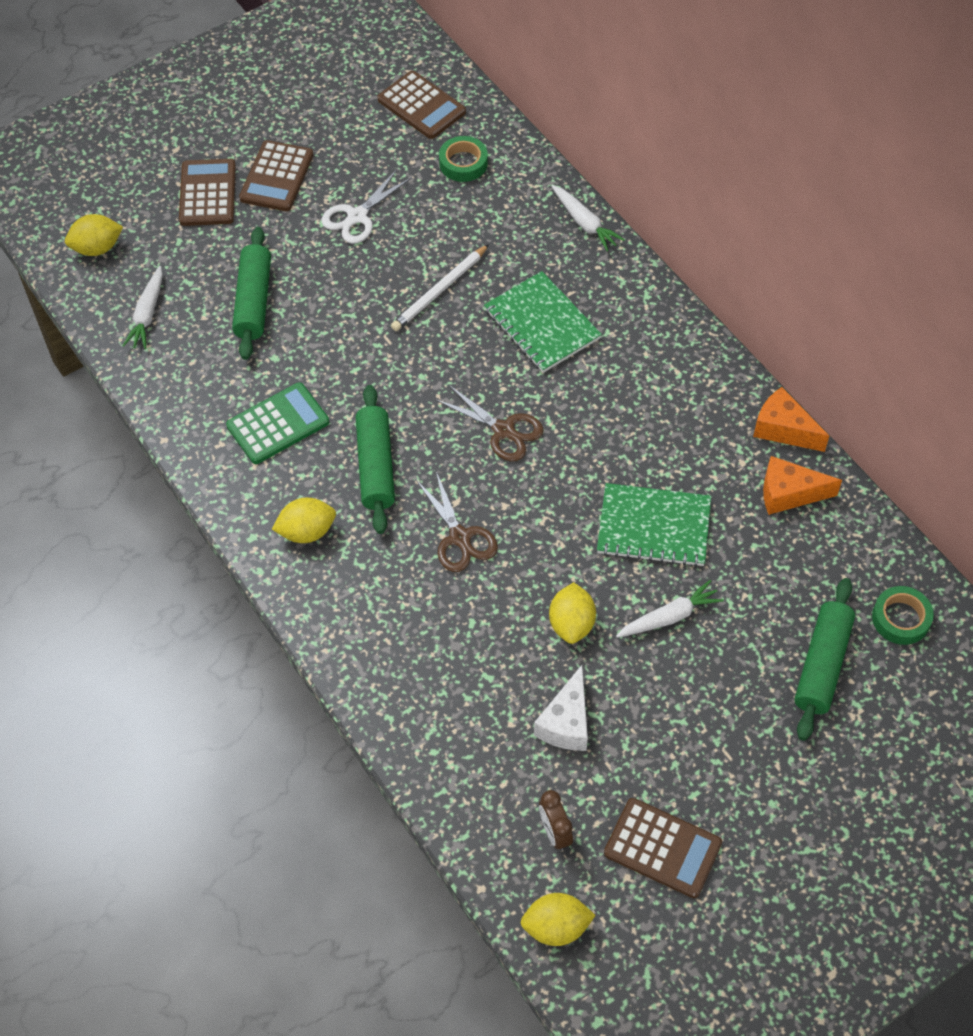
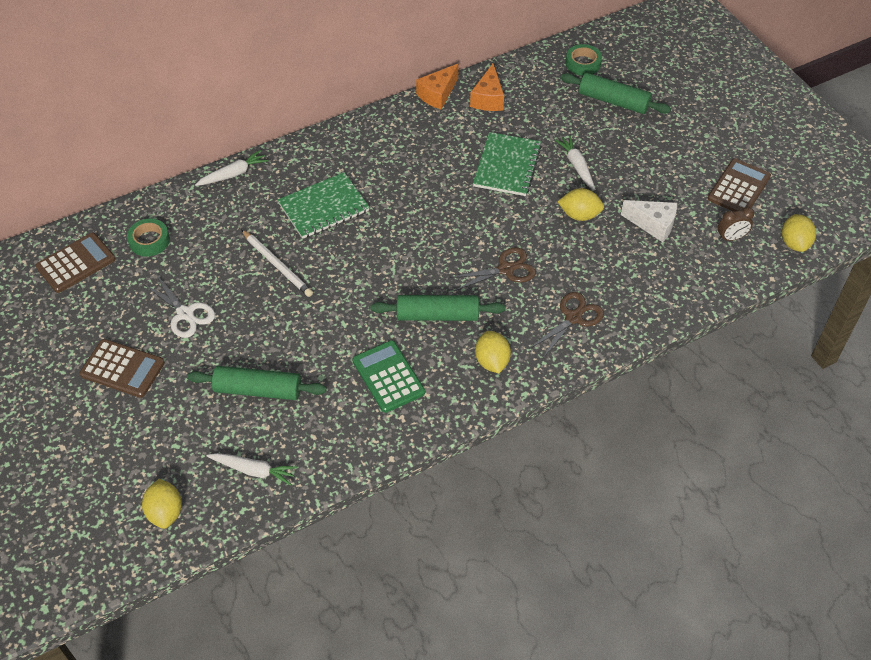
camera: 85 degrees left, 5 degrees down
brown calculator [179,159,236,226] -> none
brown scissors [435,384,544,462] -> brown scissors moved to [529,292,604,358]

